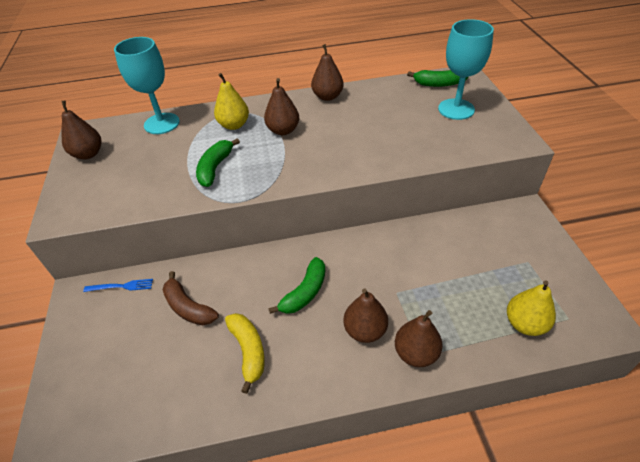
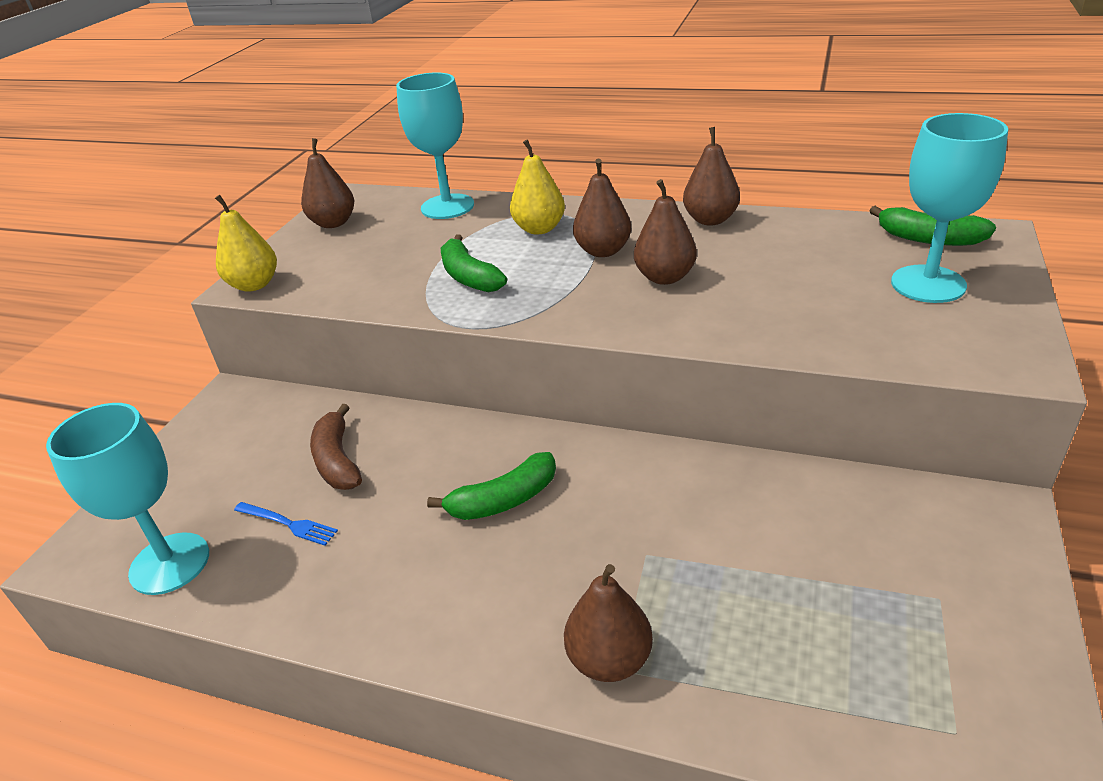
camera: 30 degrees right, 10 degrees down
blue fork [83,279,153,292] -> blue fork moved to [234,502,338,546]
green banana [196,138,240,187] -> green banana turned 75 degrees counterclockwise [441,234,507,292]
yellow banana [225,313,265,394] -> none
brown pear [343,288,388,343] -> brown pear moved to [634,179,697,285]
yellow pear [507,280,556,336] -> yellow pear moved to [215,195,277,292]
none -> turquoise goblet [46,403,209,595]

